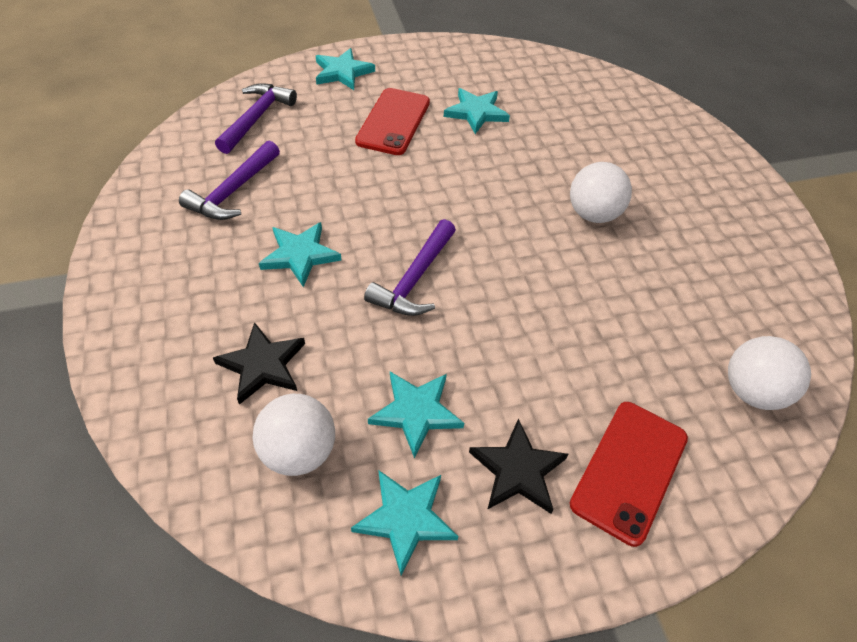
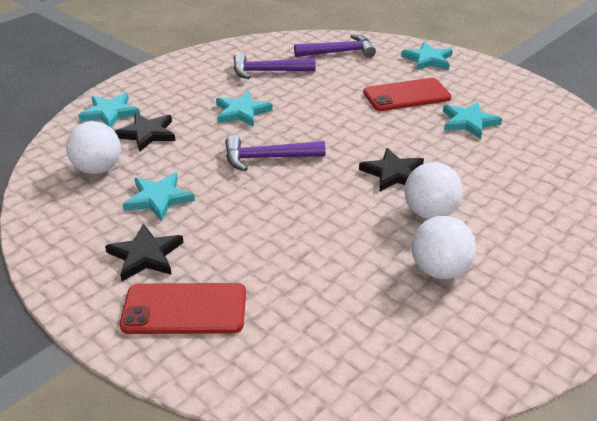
camera: 60 degrees right, 15 degrees down
turquoise star [351,470,458,575] -> turquoise star moved to [79,93,140,128]
white ball [728,336,811,410] -> white ball moved to [411,216,476,279]
none -> black star [359,148,424,192]

